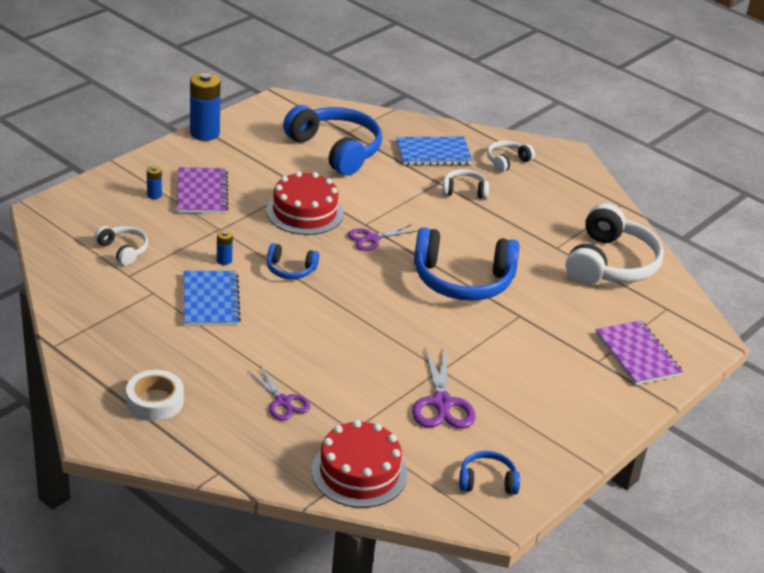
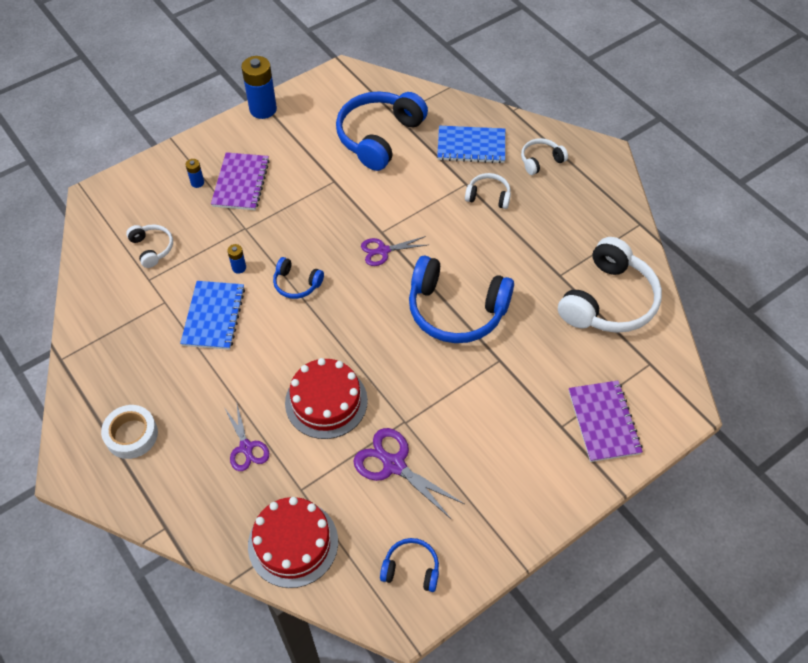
camera: 15 degrees right, 20 degrees up
red cake [266,171,344,235] -> red cake moved to [285,358,368,439]
blue headphones [283,105,382,176] -> blue headphones turned 120 degrees counterclockwise [336,91,428,171]
purple scissors [412,346,475,428] -> purple scissors turned 120 degrees clockwise [353,428,464,520]

